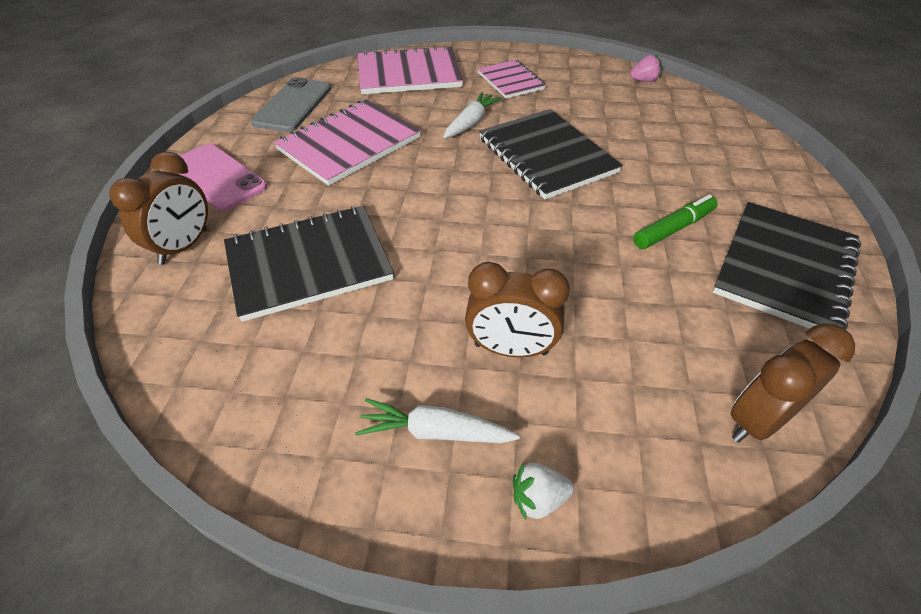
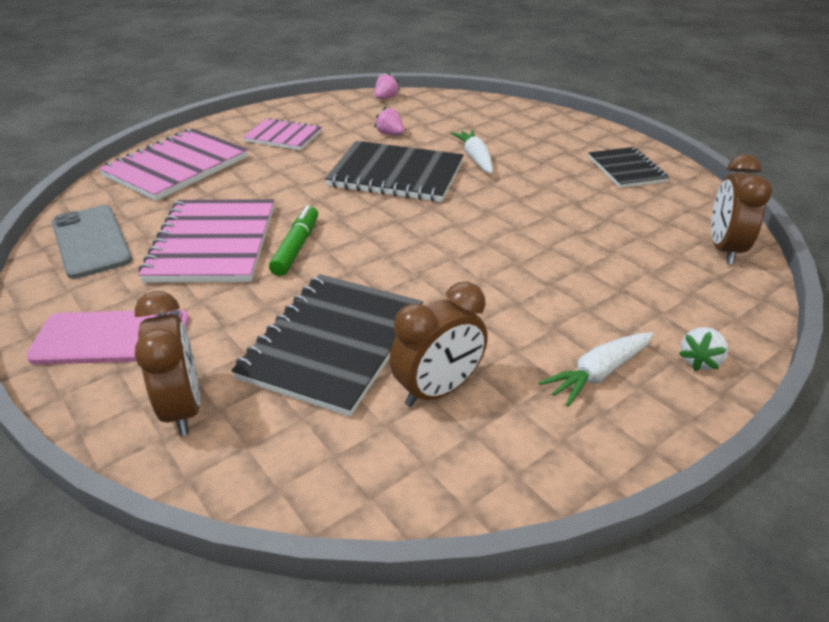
camera: 45 degrees left, 10 degrees down
white carrot [443,92,502,139] -> white carrot moved to [451,130,493,174]
brown clock [465,262,570,357] -> brown clock moved to [389,282,488,407]
green marker [633,194,718,249] -> green marker moved to [269,205,318,276]
black notebook [713,202,861,329] -> black notebook [588,147,669,188], size x0.60
none -> pink strawberry [374,107,404,135]

